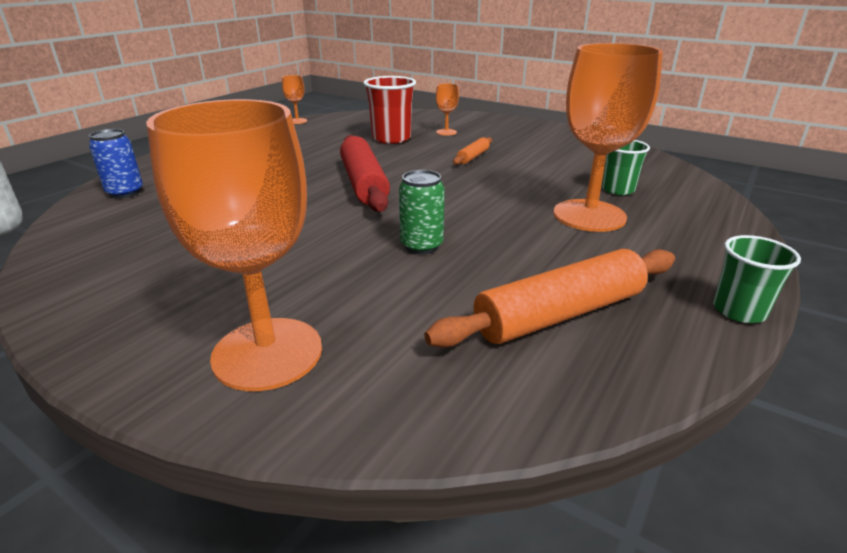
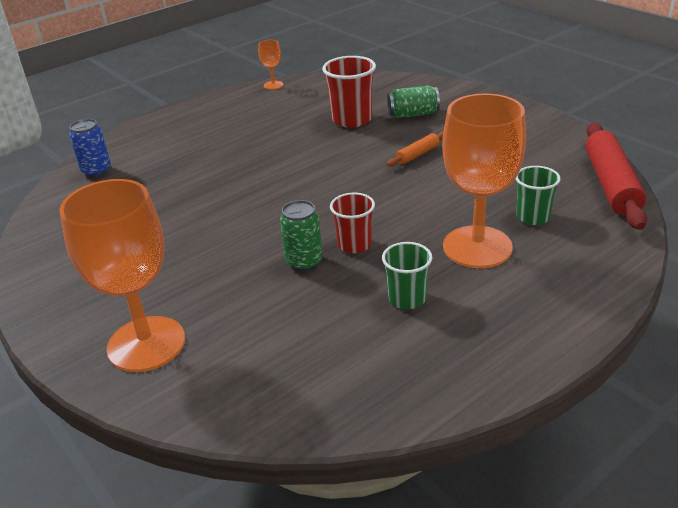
camera: 20 degrees right, 5 degrees up
red rolling pin [340,135,390,212] -> red rolling pin moved to [585,123,647,230]
orange rolling pin [425,249,675,348] -> none
orange goblet [436,83,459,136] -> green can [387,85,440,118]
green cup [713,235,801,323] -> green cup moved to [382,242,433,309]
none -> red cup [330,193,375,253]

